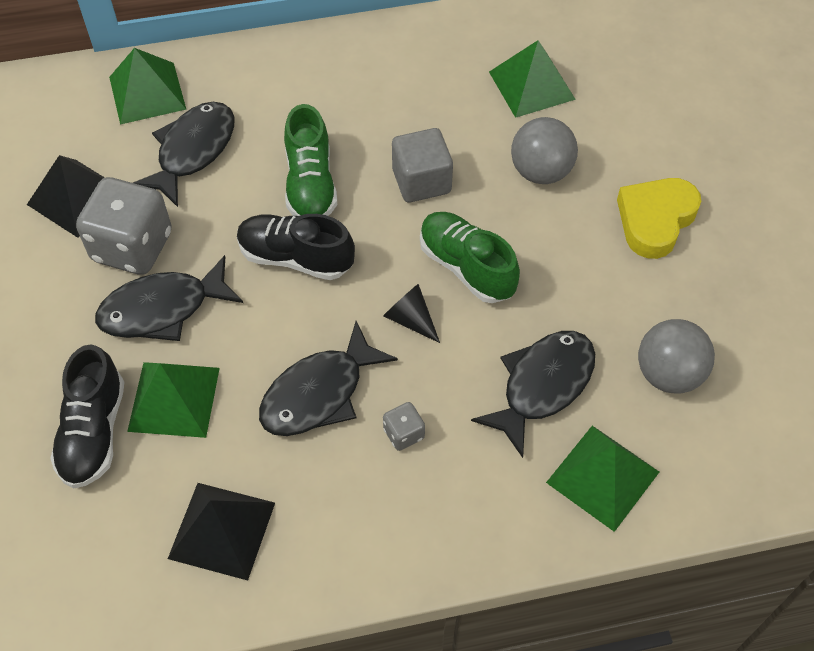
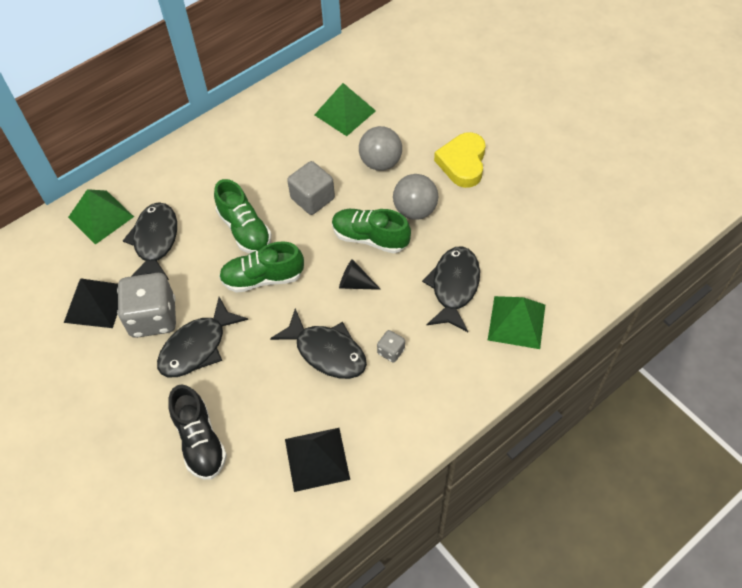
camera: 25 degrees left, 0 degrees up
green pyramid [127,362,220,438] -> none
black shoe [237,214,355,280] -> green shoe [219,241,304,293]
black fish [259,321,398,436] -> black fish turned 75 degrees counterclockwise [270,308,367,379]
grey ball [638,319,715,394] -> grey ball moved to [393,174,438,220]

